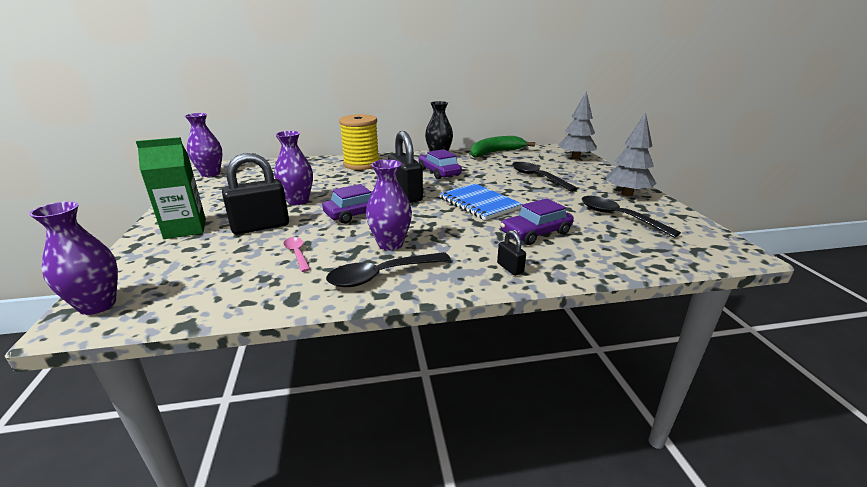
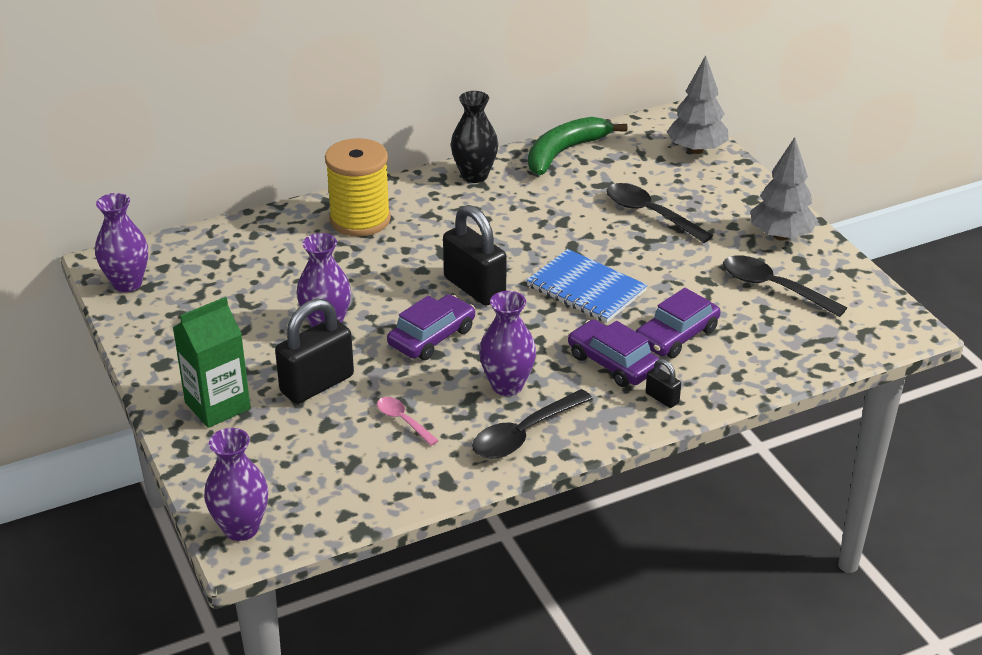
camera: 15 degrees left, 10 degrees up
purple car [418,149,462,179] -> purple car moved to [568,319,661,387]

